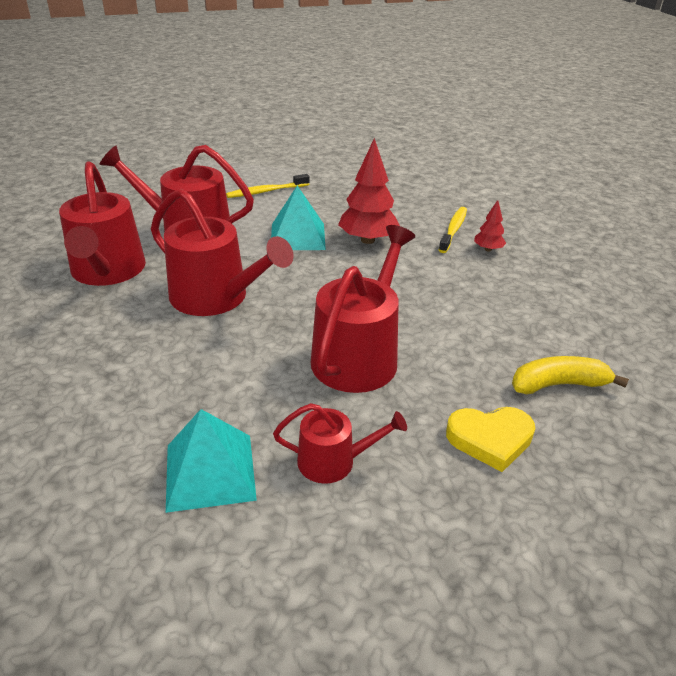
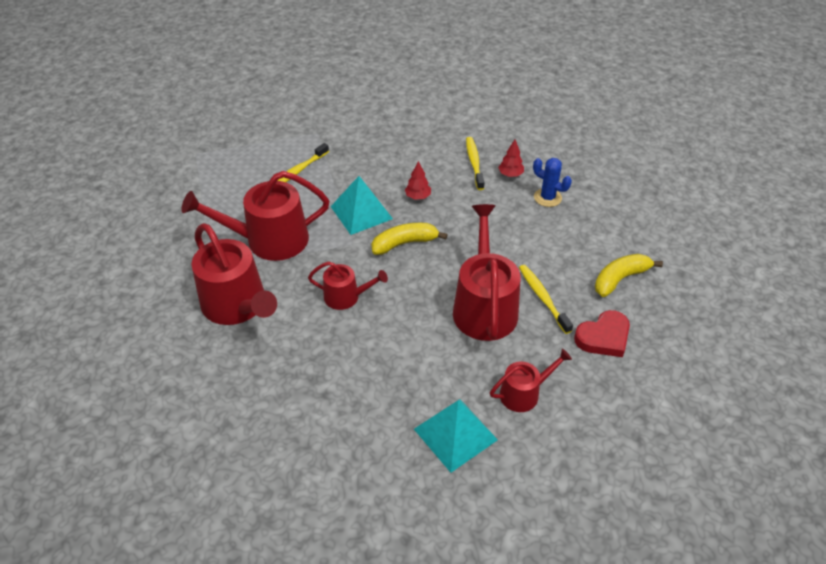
camera: 25 degrees left, 10 degrees up
red watering can [151,189,293,316] -> red watering can [308,262,388,310], size x0.54
red tree [338,138,400,244] -> red tree [405,161,431,200], size x0.52
yellow heart [446,407,535,472] -> red heart [574,310,630,357]
none -> yellow banana [372,223,448,255]
none -> yellow toothbrush [519,265,573,334]
none -> blue cactus [533,158,572,207]

